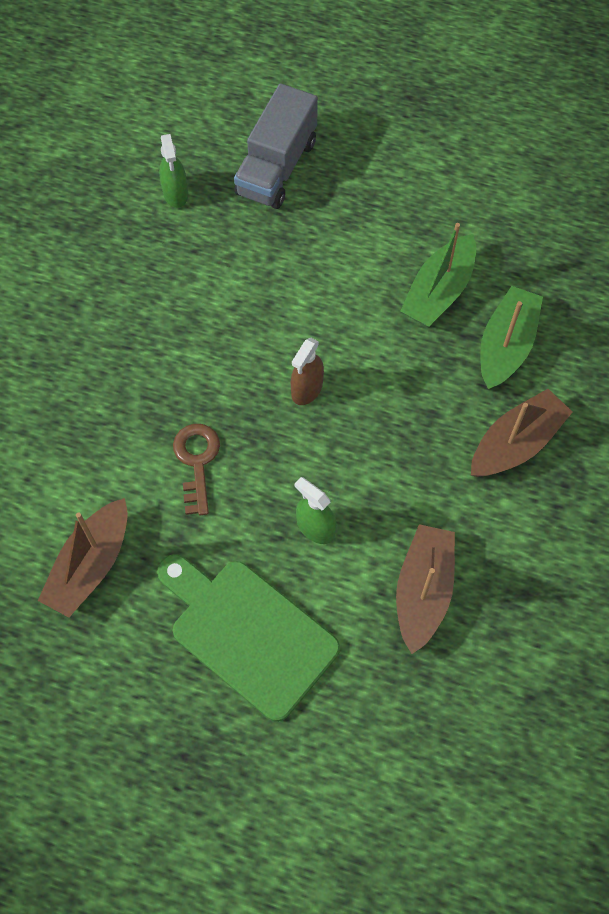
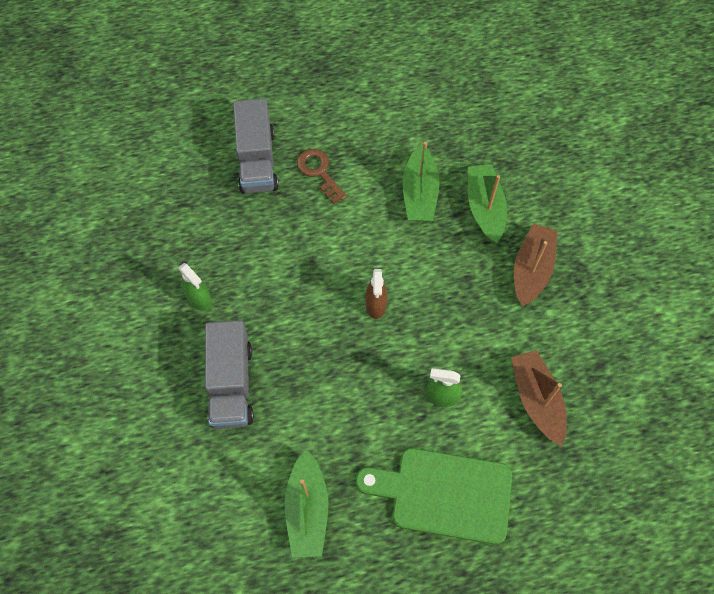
camera: 30 degrees left, 0 degrees up
brown boat [38,498,128,617] -> green boat [284,450,328,557]
green spray bottle [159,134,188,208] -> green spray bottle moved to [179,263,212,311]
brown key [173,424,220,515] -> brown key moved to [297,149,347,204]
none -> grey truck [205,320,254,429]

